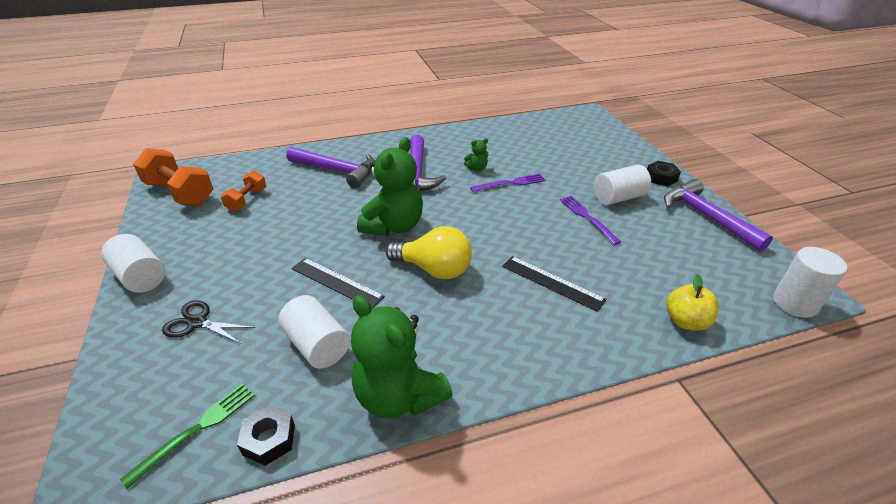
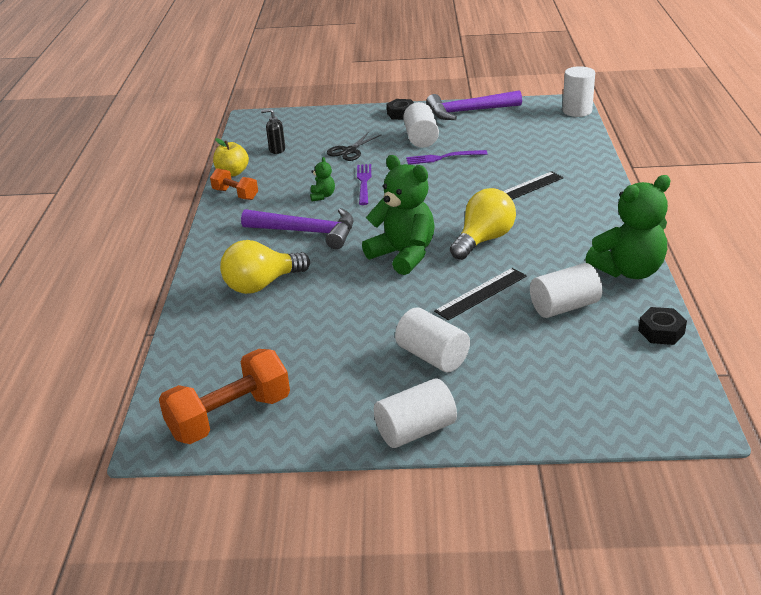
camera: 70 degrees left, 5 degrees down
green fork [120,384,255,489] -> none
black scissors [162,300,255,344] -> black scissors moved to [327,133,381,161]
orange dumbbell [221,171,266,212] -> orange dumbbell moved to [210,168,258,200]
purple hammer [287,147,375,188] -> yellow light bulb [220,240,310,294]
yellow apple [666,274,719,331] -> yellow apple moved to [213,138,249,177]
none -> black soap dispenser [261,109,285,154]
none -> white cylinder [395,308,470,372]

